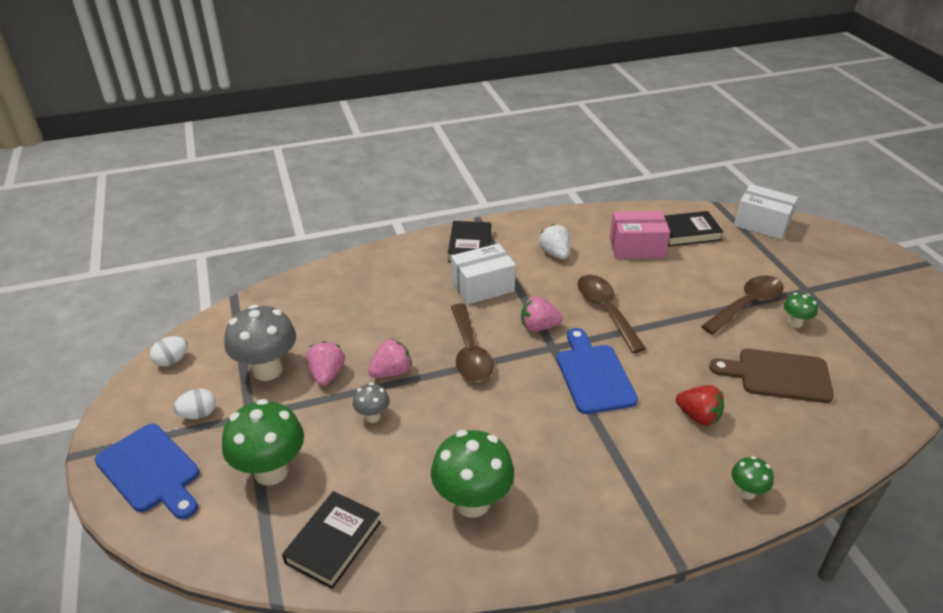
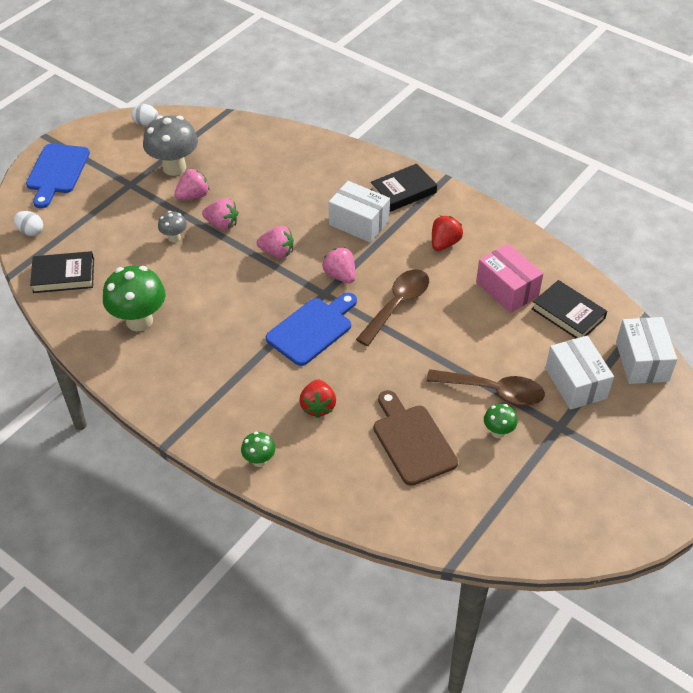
camera: 55 degrees right, 10 degrees up
white egg [174,389,216,419] -> white egg moved to [14,211,43,236]
green mushroom [222,399,304,486] -> none
brown spoon [451,303,494,382] -> pink strawberry [257,226,294,258]
white strawberry [539,224,570,260] -> red strawberry [432,216,463,251]
none -> white box [545,336,614,410]

